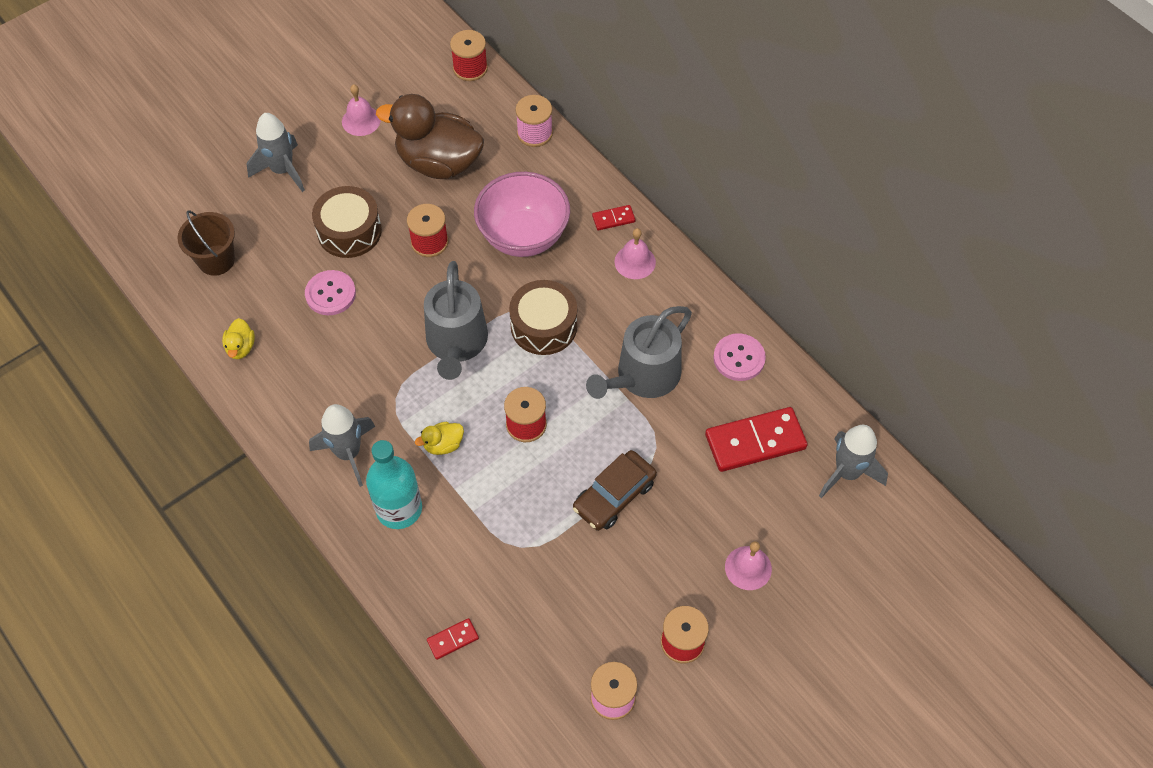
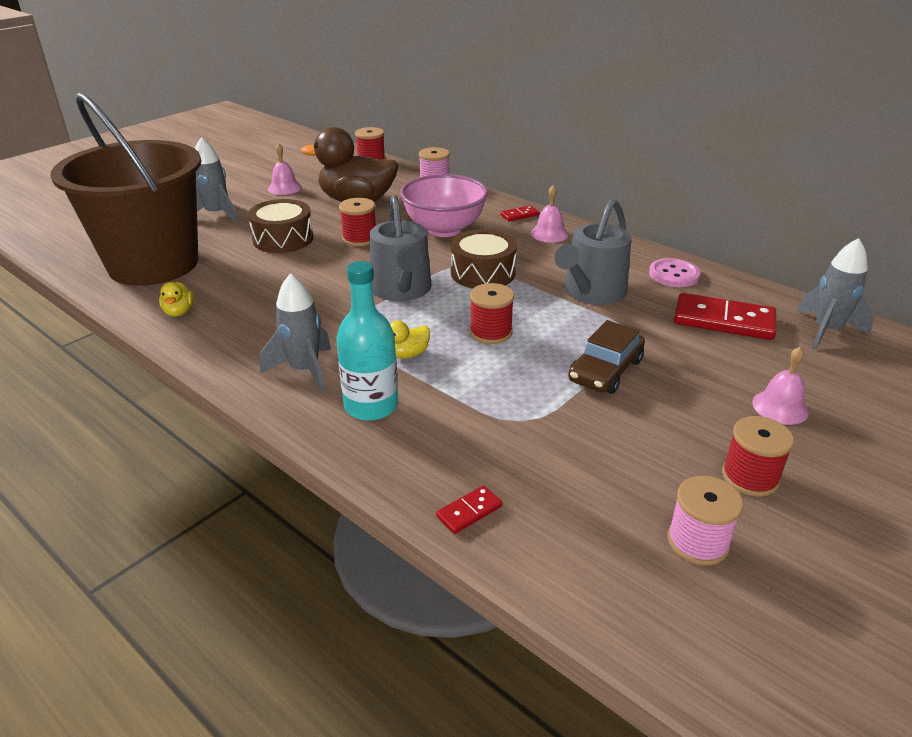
camera: 10 degrees left, 25 degrees down
brown bucket [177,210,235,276] -> brown bucket [51,93,201,286], size x2.42
pink button [305,270,356,315] -> none
red domino [705,407,808,472] -> red domino turned 45 degrees clockwise [674,293,776,340]

